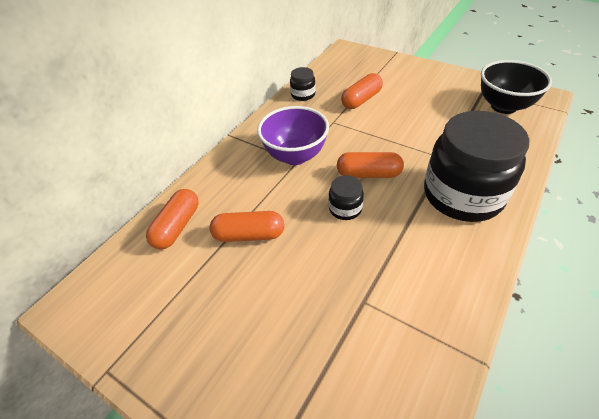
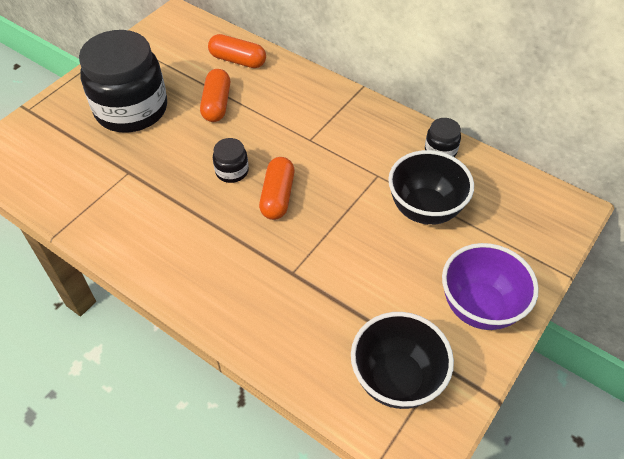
camera: 90 degrees right, 5 degrees up
purple bowl [257,106,329,165] -> purple bowl moved to [442,243,539,330]
orange capsule [341,73,383,109] -> black bowl [388,150,474,225]
black jar [424,111,530,222] -> black jar moved to [79,30,167,133]

